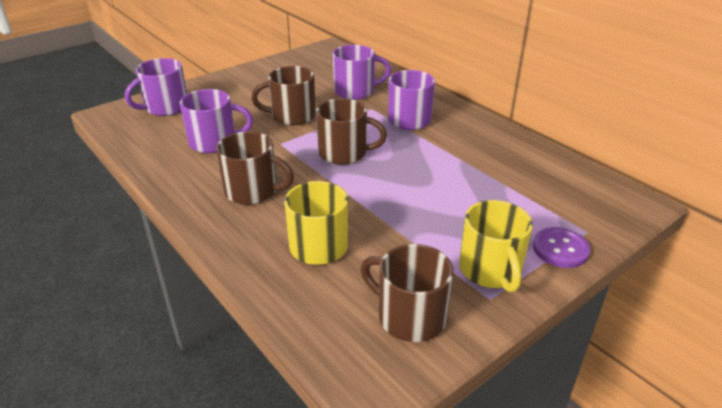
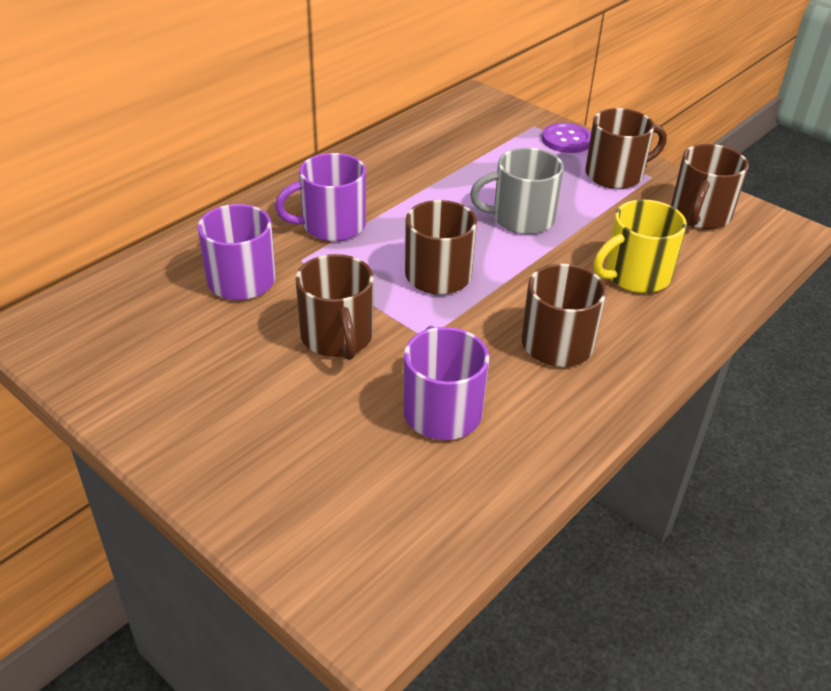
camera: 100 degrees left, 5 degrees up
purple mug [125,58,187,116] -> none
yellow mug [459,200,533,292] -> brown mug [585,108,667,189]
none -> grey mug [470,148,564,234]

